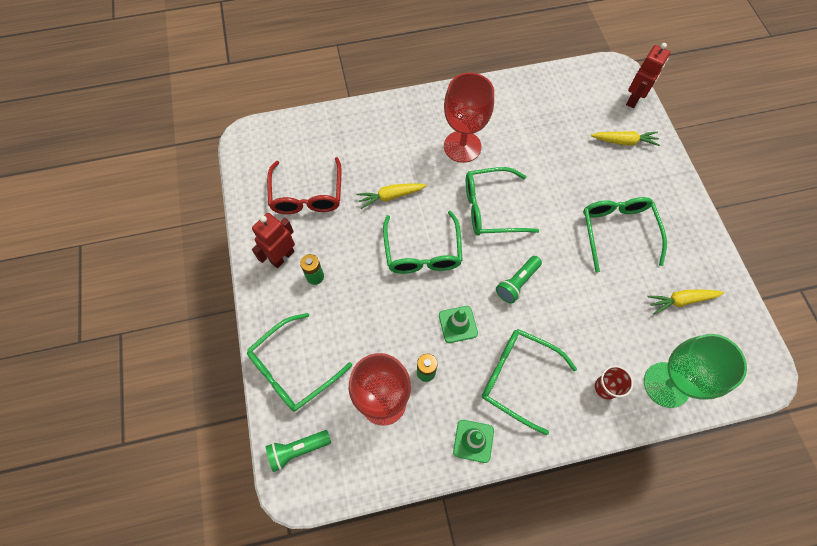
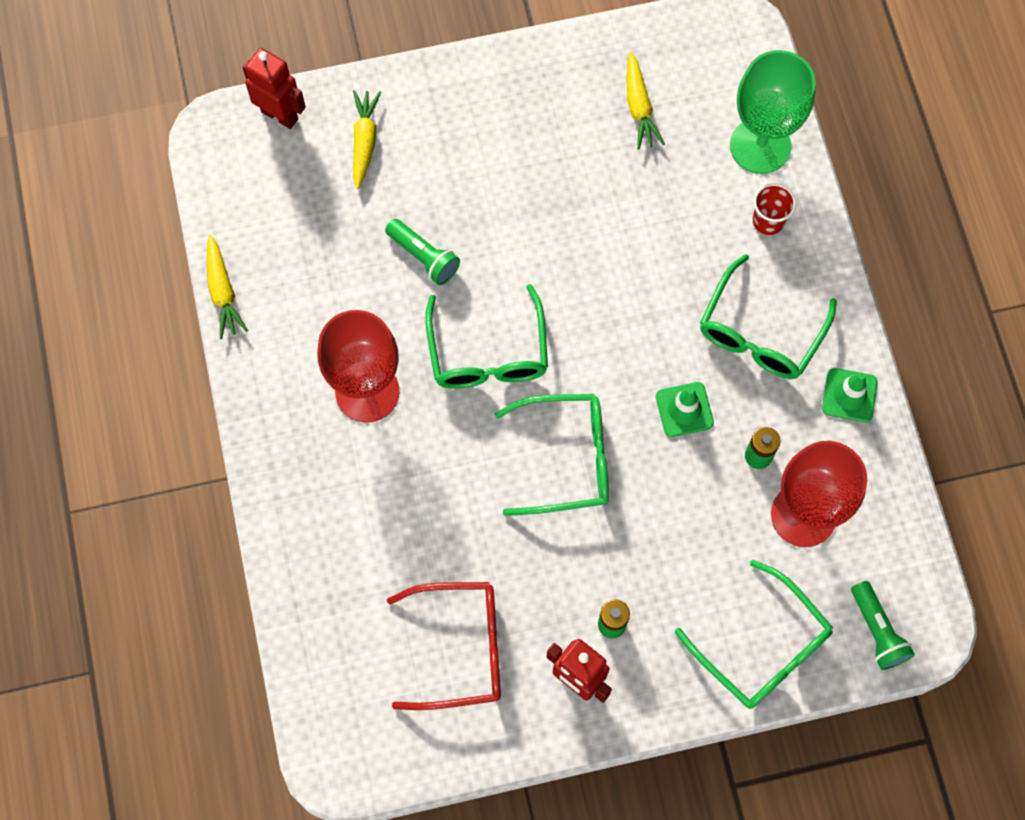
camera: 90 degrees left, 5 degrees up
yellow carrot [356,183,427,209] -> yellow carrot moved to [207,235,248,339]
green flashlight [496,256,542,303] -> green flashlight moved to [385,219,460,285]
green glasses [583,197,667,273] -> none

